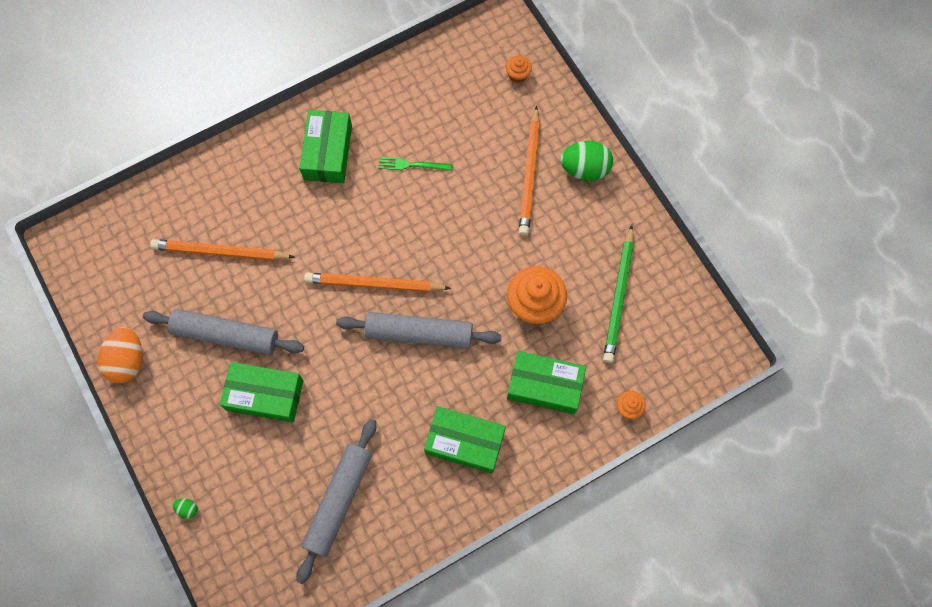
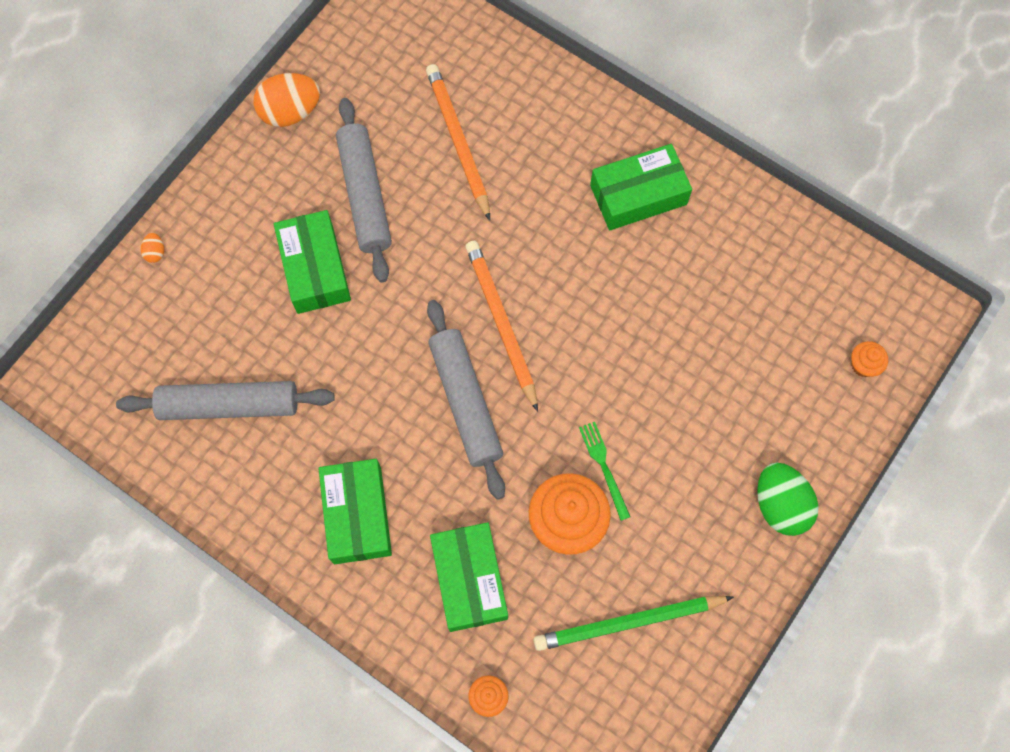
camera: 65 degrees right, 0 degrees up
green egg [173,499,198,519] -> orange egg [141,233,164,263]
green fork [379,157,453,171] -> green fork moved to [579,422,630,521]
orange pencil [519,105,540,236] -> none

